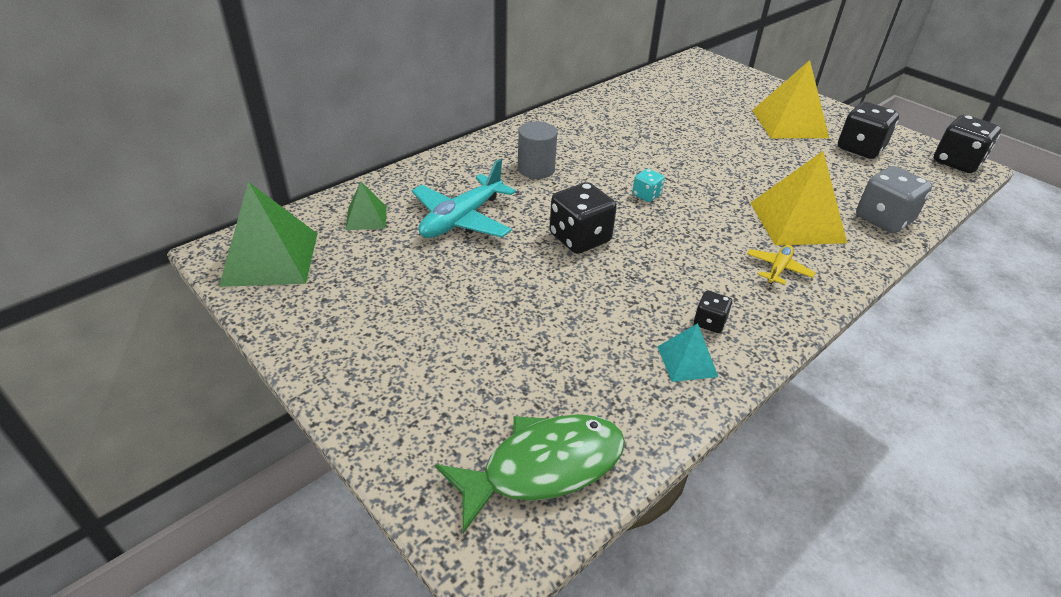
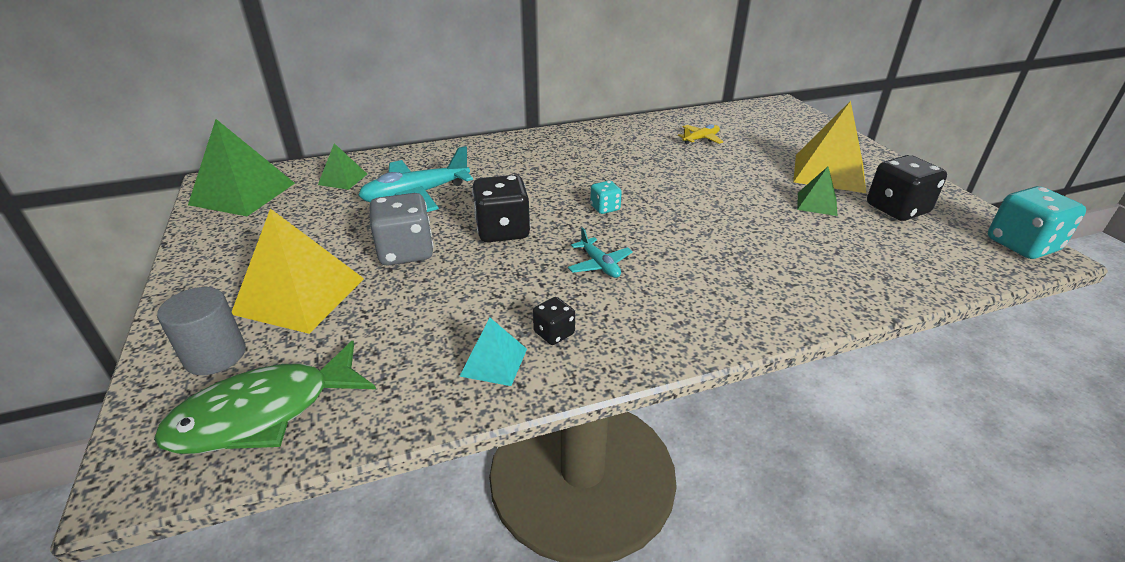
camera: 25 degrees right, 5 degrees down
green fish [435,414,625,533] -> green fish turned 150 degrees clockwise [154,341,376,454]
grey cylinder [518,122,557,179] -> grey cylinder moved to [157,287,246,375]
yellow plane [747,245,815,285] -> yellow plane moved to [678,124,723,144]
yellow pyramid [751,151,847,245] -> yellow pyramid moved to [232,209,364,334]
grey dice [856,166,932,233] -> grey dice moved to [369,193,434,266]
black dice [934,115,1001,173] -> turquoise dice [988,186,1086,259]
none -> turquoise plane [568,227,633,278]
none -> green pyramid [797,167,837,216]

